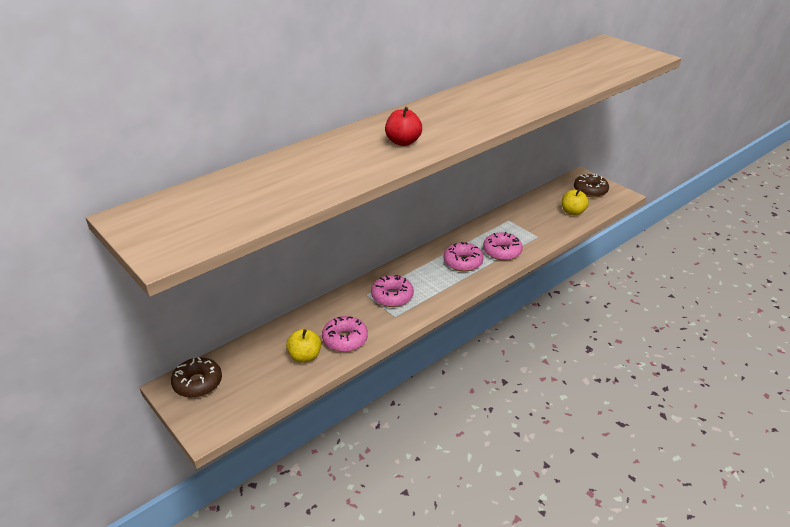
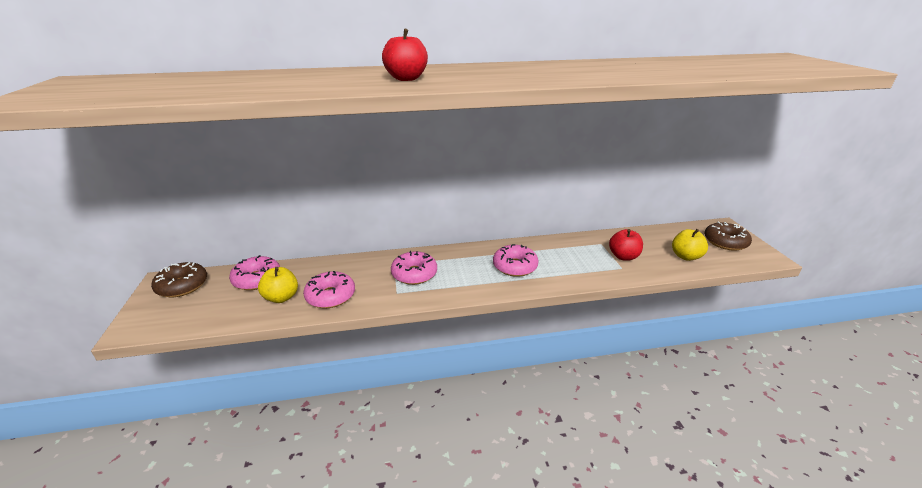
camera: 30 degrees right, 5 degrees down
pink donut [483,232,523,261] -> pink donut moved to [229,255,280,290]
none -> red apple [609,229,643,261]

